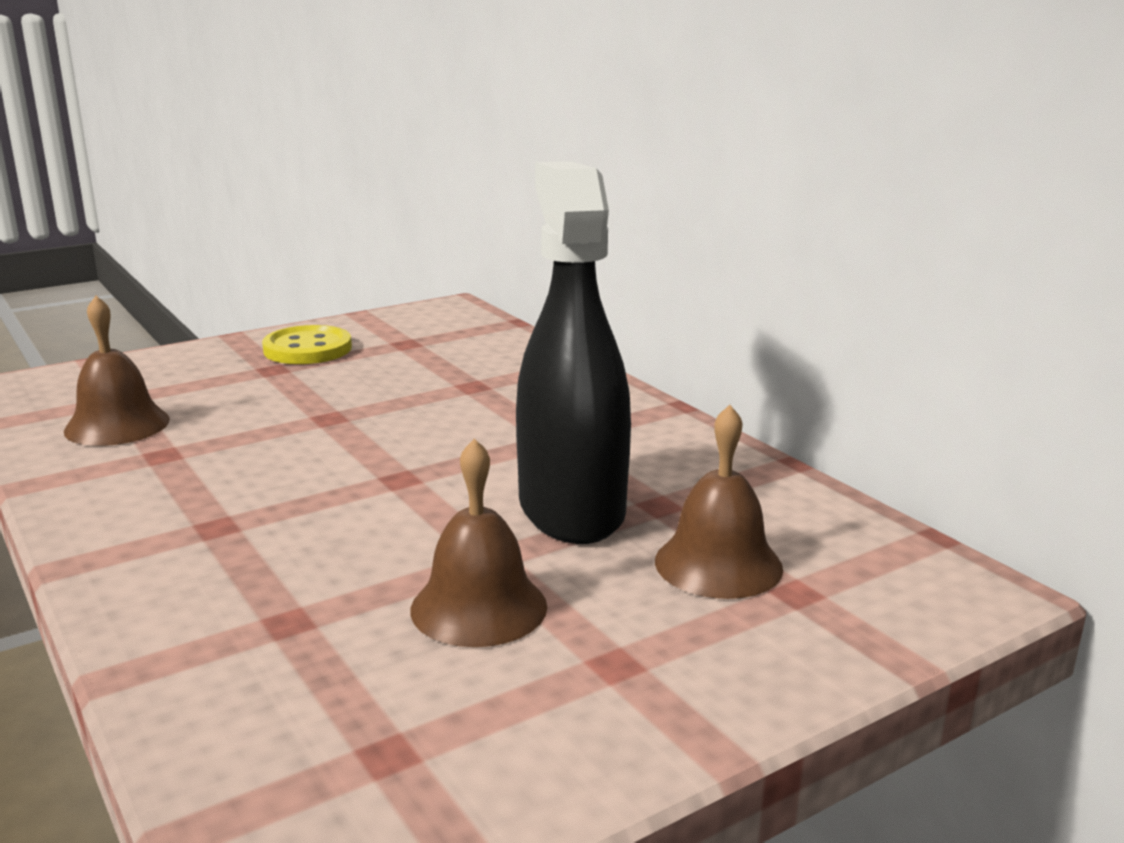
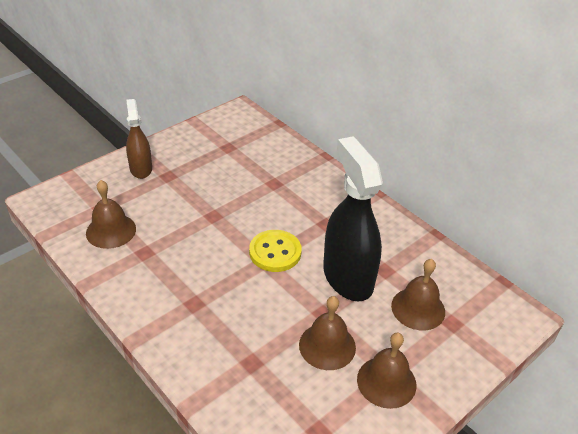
camera: 10 degrees left, 20 degrees up
yellow button [262,325,352,364] -> yellow button moved to [249,230,302,272]
none -> brown spray bottle [126,99,152,179]
none -> brown bell [357,332,416,409]

